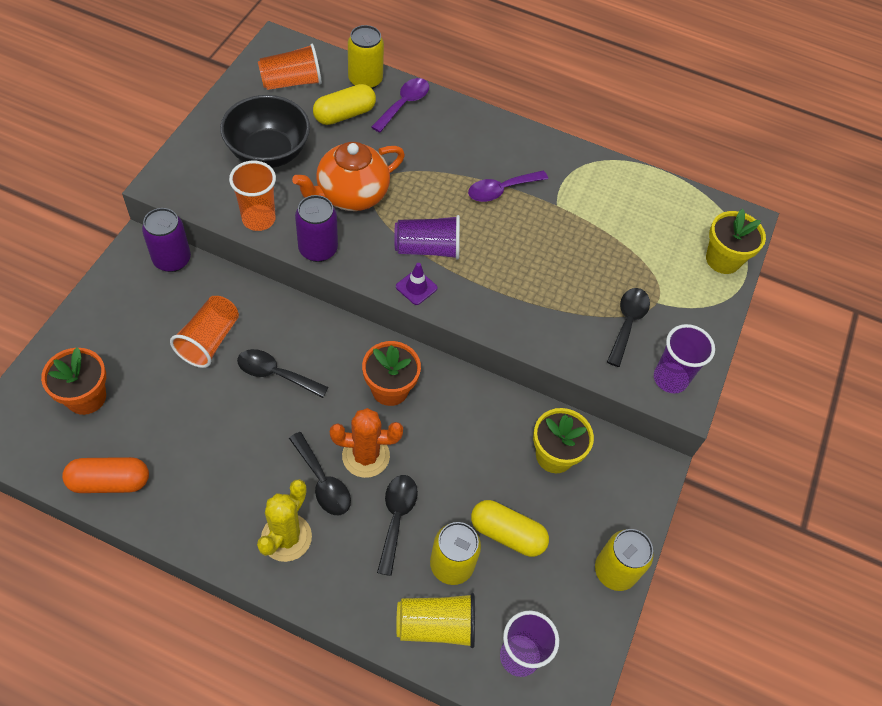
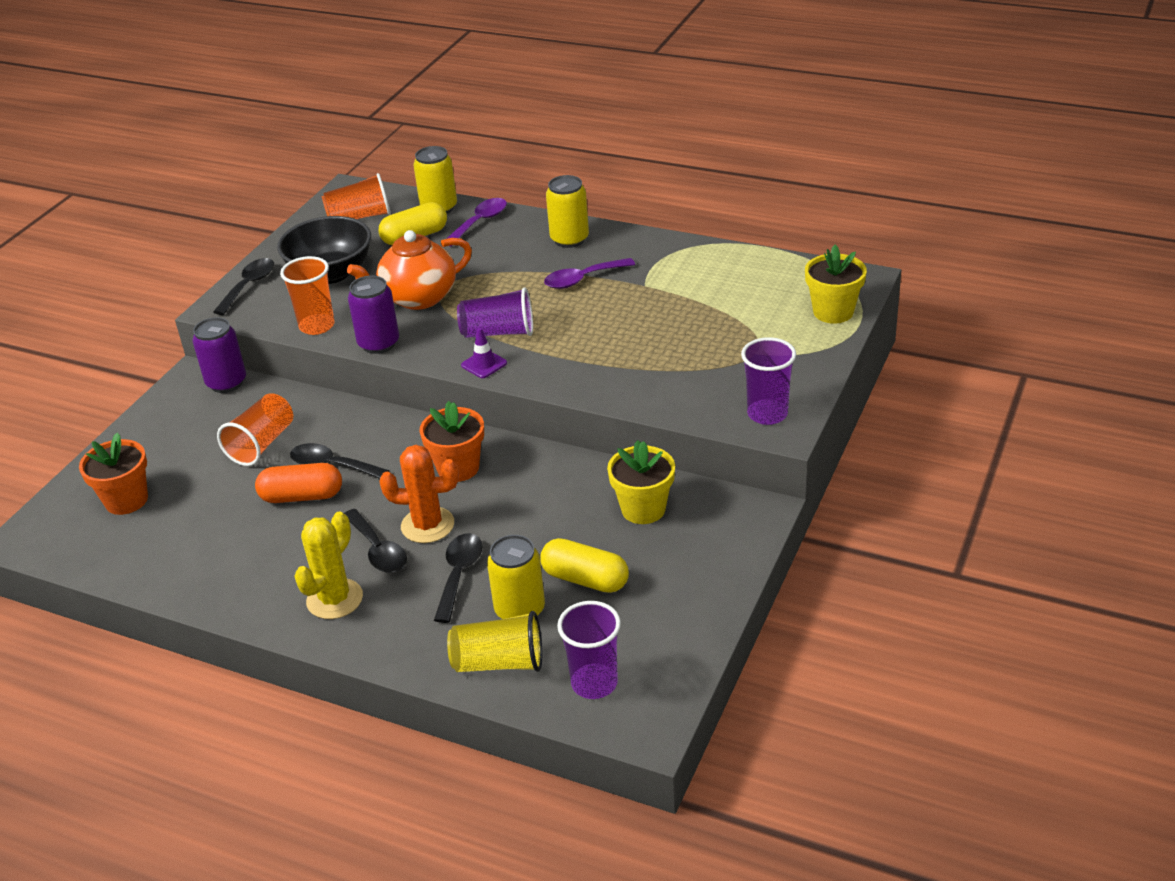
camera: 10 degrees right, 20 degrees down
orange capsule [62,457,149,493] -> orange capsule moved to [255,463,342,503]
yellow can [595,529,654,591] -> yellow can moved to [546,175,589,248]
black spoon [607,288,650,367] -> black spoon moved to [213,258,274,315]

